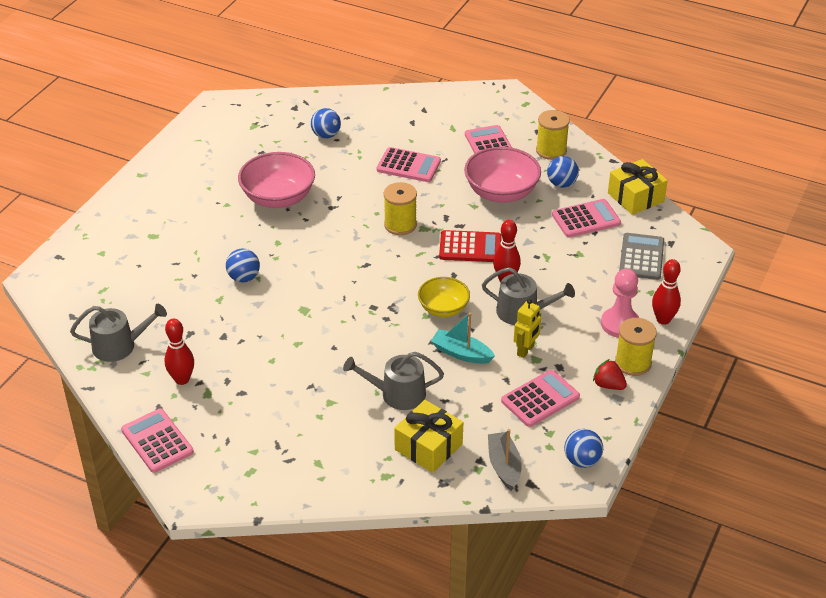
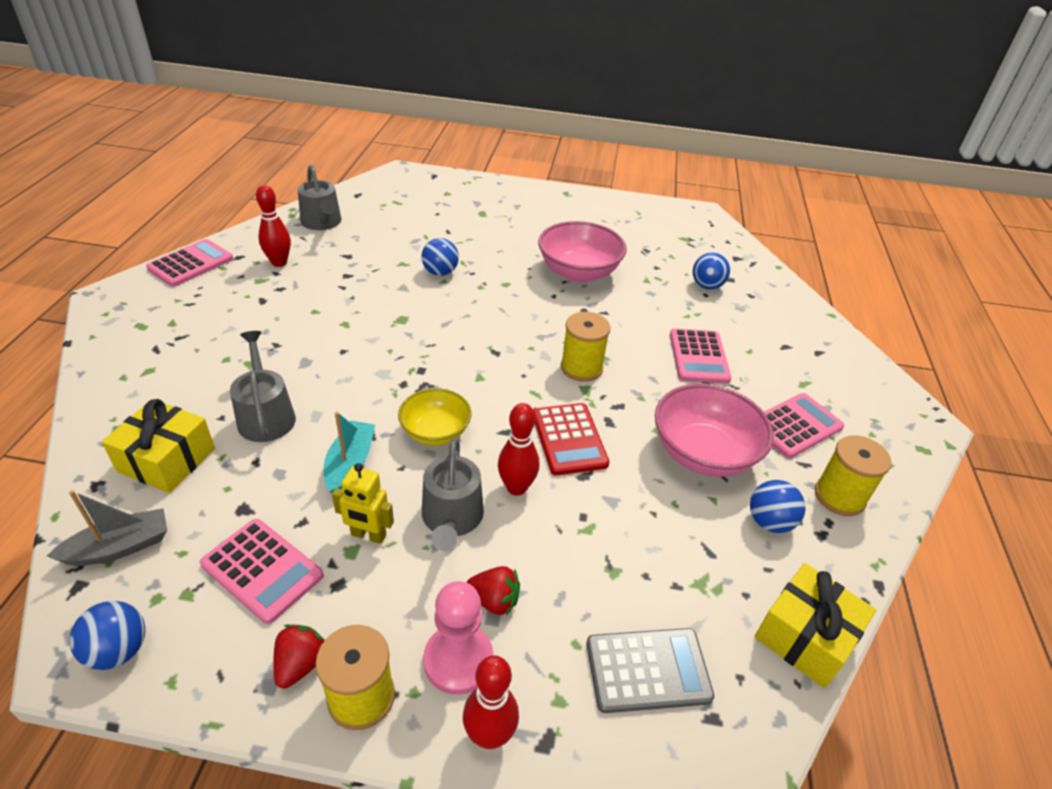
camera: 70 degrees right, 0 degrees up
pink calculator [552,199,621,237] -> none
none -> red strawberry [467,566,520,615]

